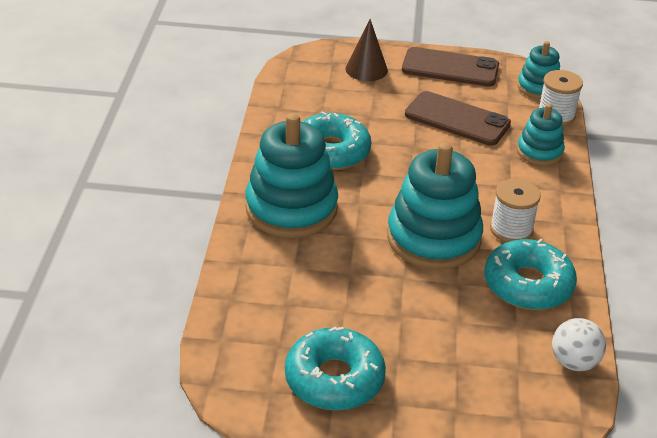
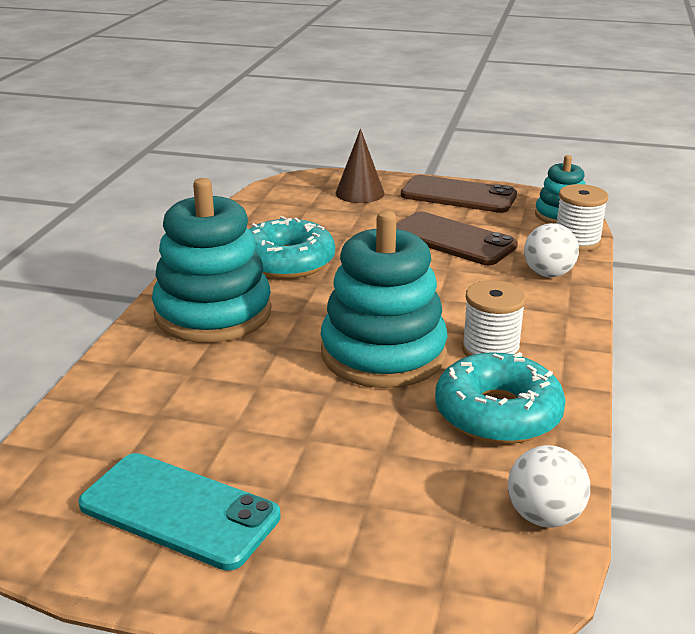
camera: 10 degrees right, 10 degrees down
turquoise donut [285,327,386,411] -> turquoise phone [78,453,281,571]
turquoise stacking toy [517,104,565,166] -> white ball [524,223,579,277]

